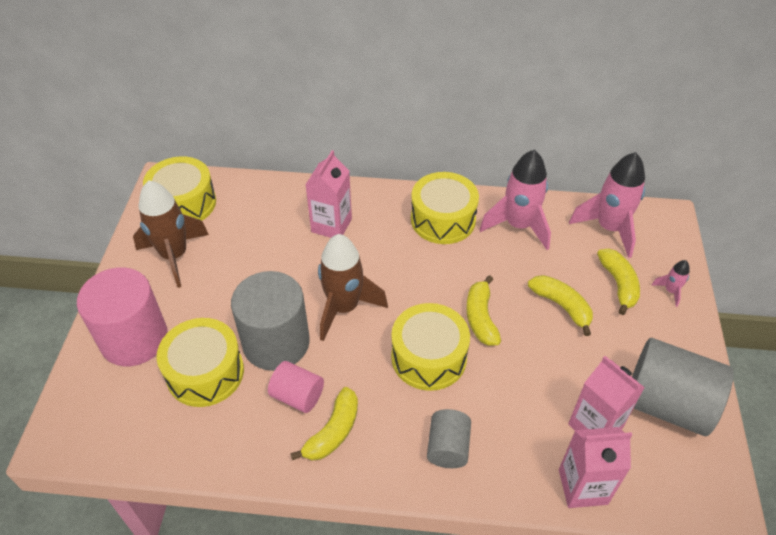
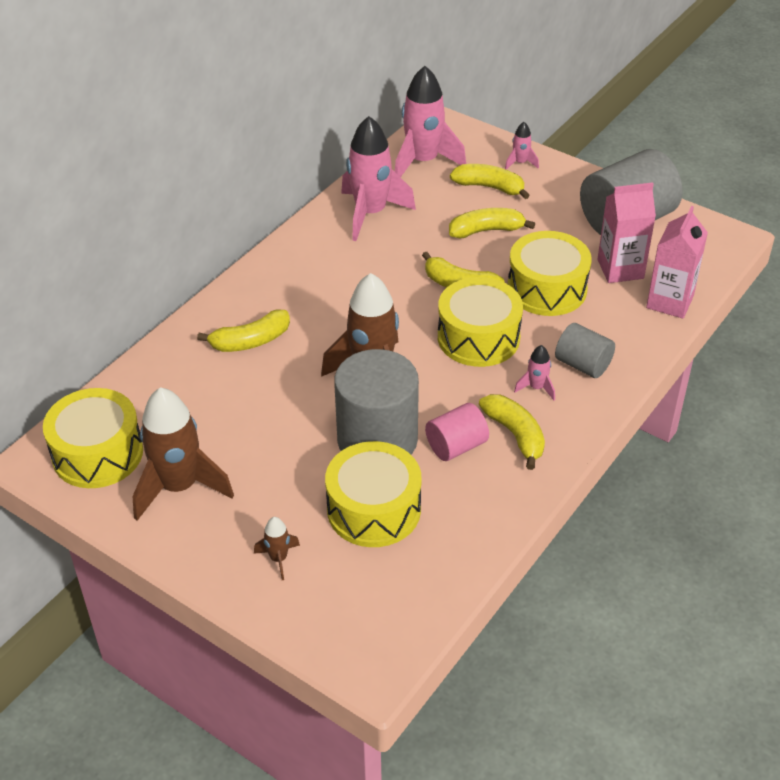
camera: 60 degrees left, 5 degrees down
pink cylinder [77,267,168,366] -> brown rocket [254,517,300,580]
pink carton [306,150,352,238] -> yellow banana [197,309,290,352]
yellow drum [411,172,479,244] -> yellow drum moved to [508,231,592,316]
none -> pink rocket [514,345,555,400]

